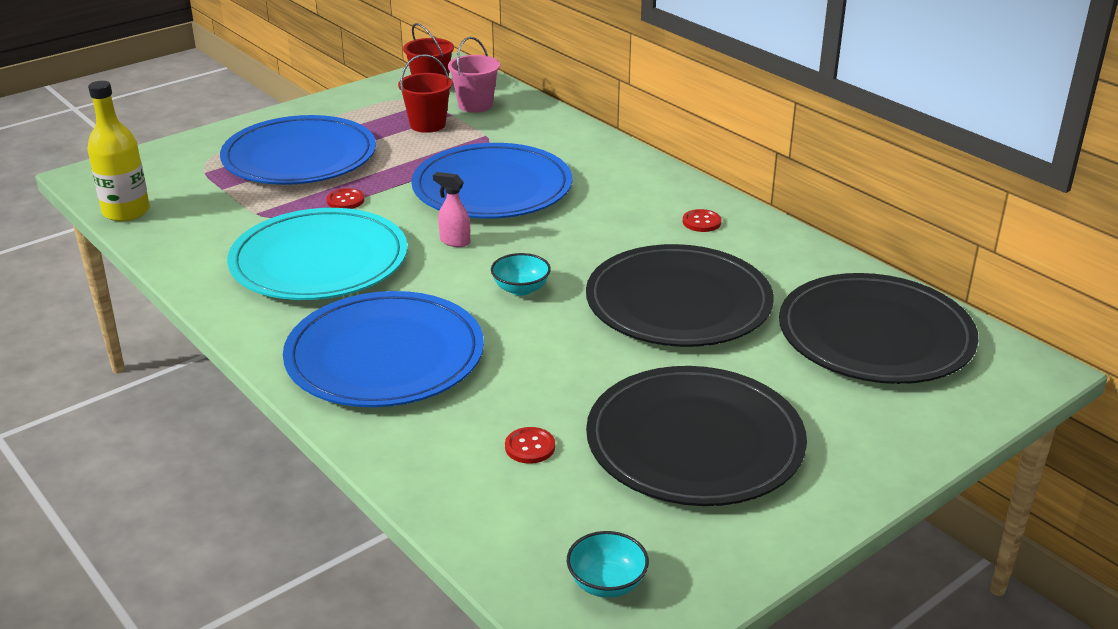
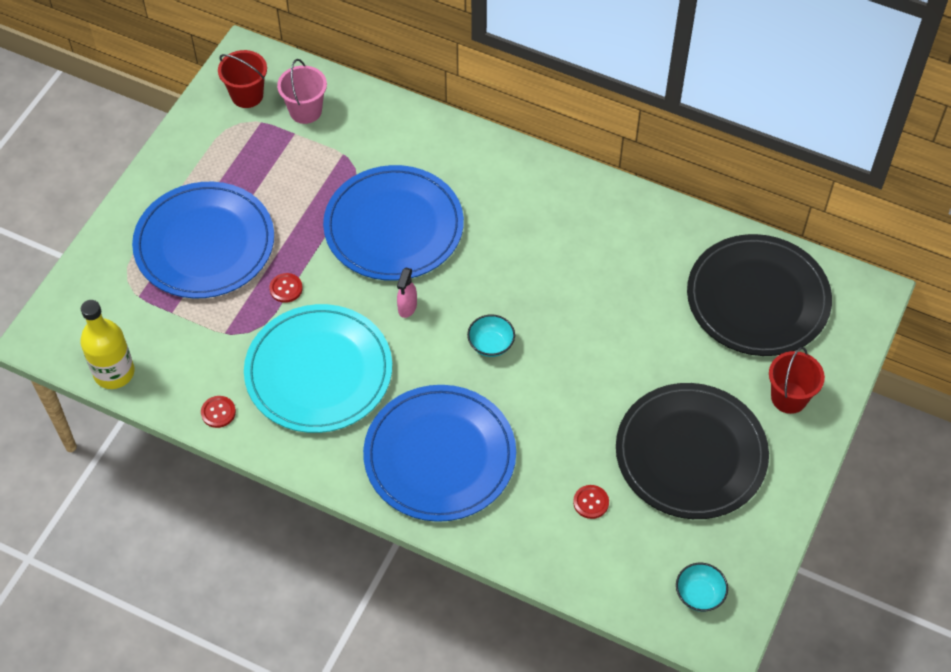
camera: 25 degrees left, 25 degrees up
red bucket [398,54,452,133] -> red bucket moved to [769,347,825,414]
pink spray bottle [433,172,470,247] -> pink spray bottle turned 75 degrees counterclockwise [397,268,417,318]
black plate [586,244,774,347] -> none
red button [683,209,721,232] -> red button moved to [201,396,236,428]

